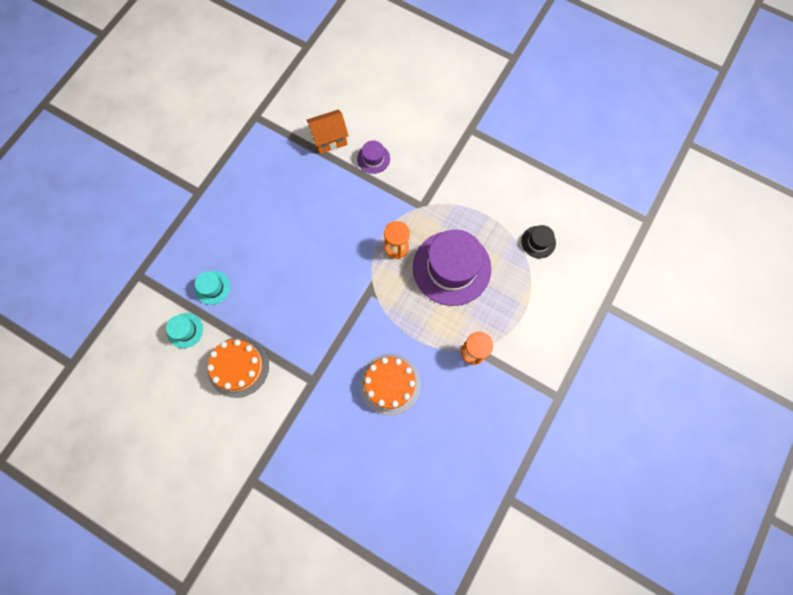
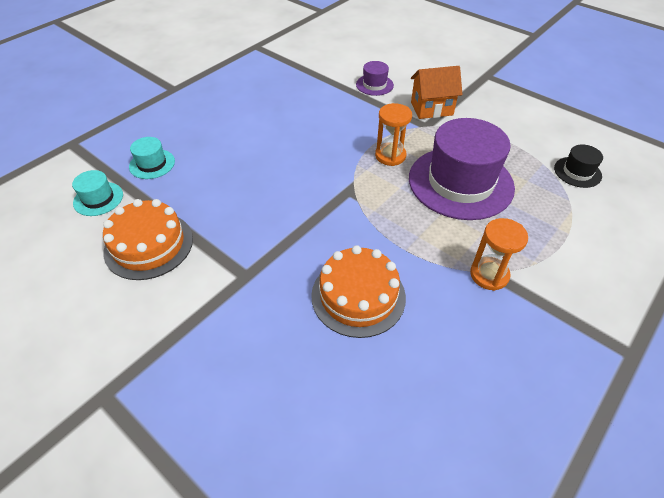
camera: 10 degrees right, 25 degrees down
orange house [307,110,349,154] -> orange house moved to [411,66,462,119]

